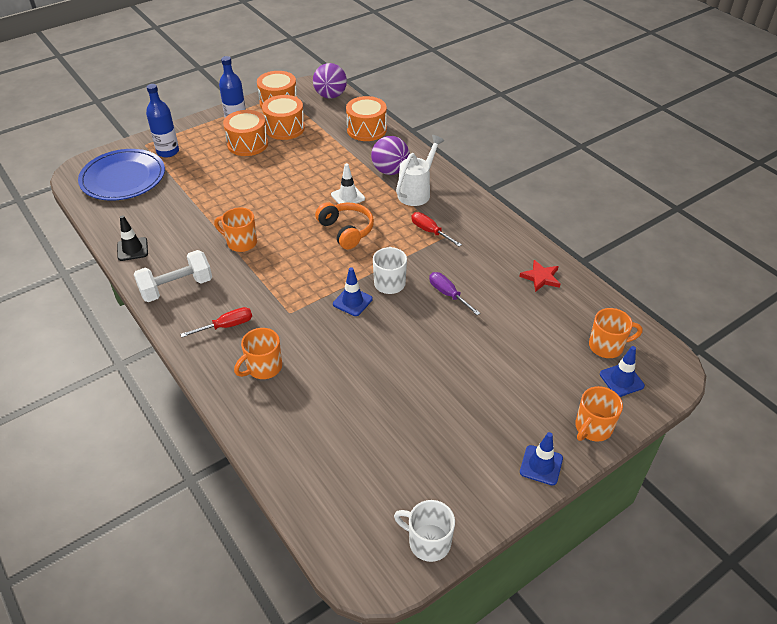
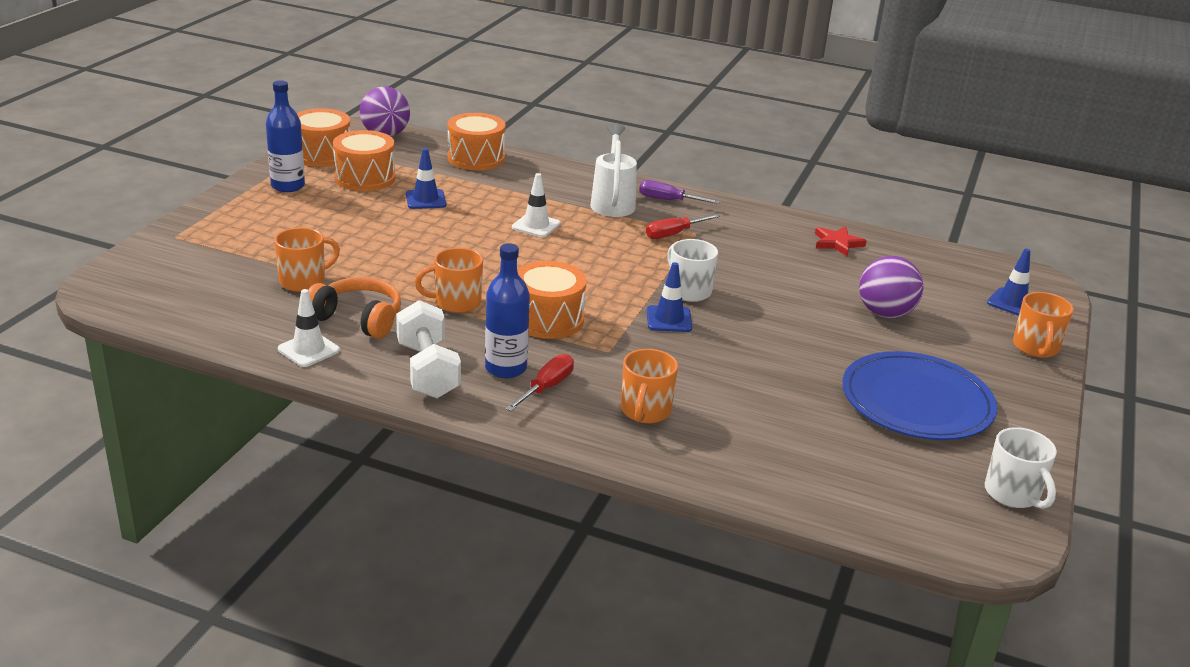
camera: 35 degrees left, 15 degrees down
blue plate [78,149,165,201] -> blue plate moved to [842,351,997,440]
black traffic cone [117,215,148,261] -> white traffic cone [278,289,340,367]
white dumbbell [134,250,212,302] -> white dumbbell turned 45 degrees counterclockwise [396,300,461,398]
blue bottle [146,84,179,158] -> blue bottle moved to [485,243,530,378]
orange drum [223,110,268,156] -> orange drum moved to [517,261,586,339]
orange headphones [315,202,374,250] -> orange headphones moved to [308,277,401,339]
purple ball [371,136,410,175] -> purple ball moved to [859,256,923,318]
white mug [394,500,455,562] -> white mug turned 105 degrees counterclockwise [985,427,1057,509]
red screwdriver [411,212,462,247] -> red screwdriver turned 45 degrees counterclockwise [646,214,720,239]
purple screwdriver [429,272,480,315] -> purple screwdriver moved to [639,180,721,204]
blue traffic cone [520,432,563,485] -> blue traffic cone moved to [406,148,446,209]
orange mug [589,308,643,358] -> orange mug moved to [274,228,340,292]

